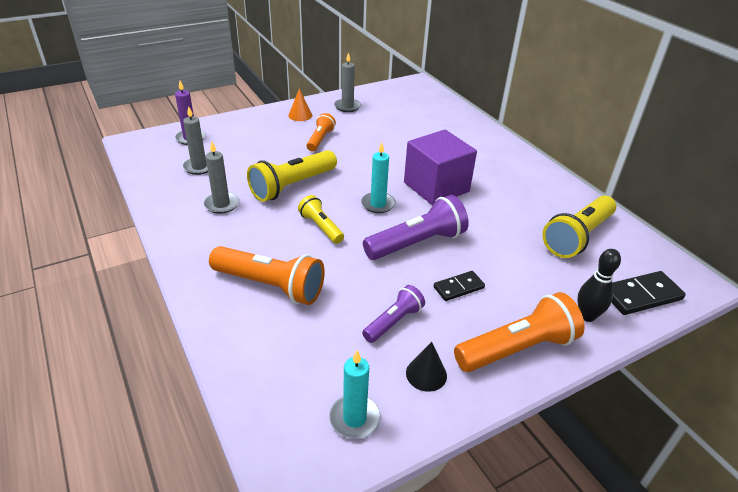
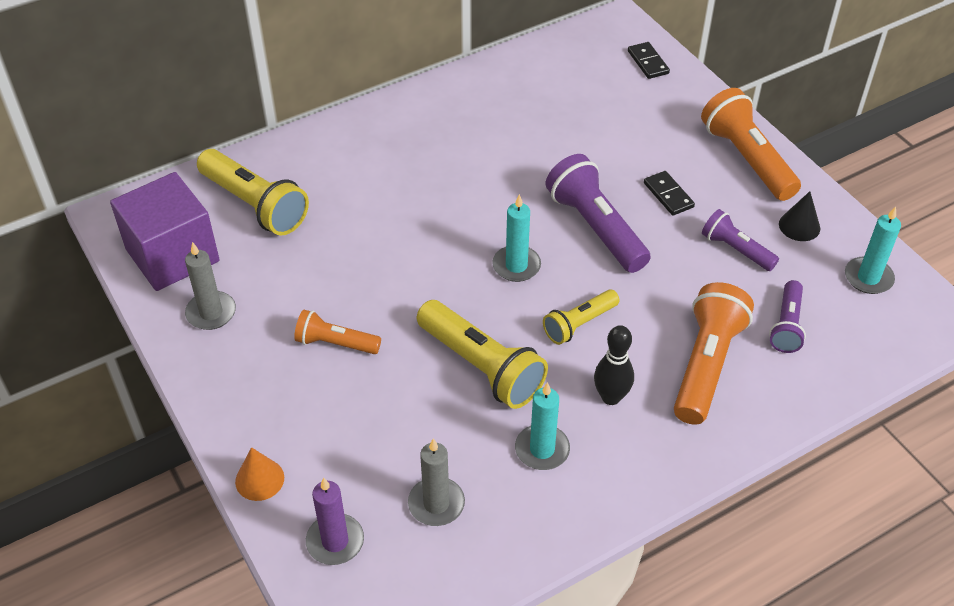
camera: 90 degrees left, 10 degrees up
grey candle [203,142,239,214] -> turquoise candle [515,382,570,470]
orange cone [288,89,313,121] -> orange cone moved to [235,447,284,501]
purple cube [404,130,477,205] -> purple cube moved to [110,172,220,291]
yellow flashlight [542,195,616,258] -> yellow flashlight moved to [197,149,309,236]
black bowling pin [577,249,621,322] -> black bowling pin moved to [594,325,634,405]
black domino [611,271,686,315] -> black domino [628,42,670,79], size x0.64
none -> purple flashlight [769,280,806,353]

